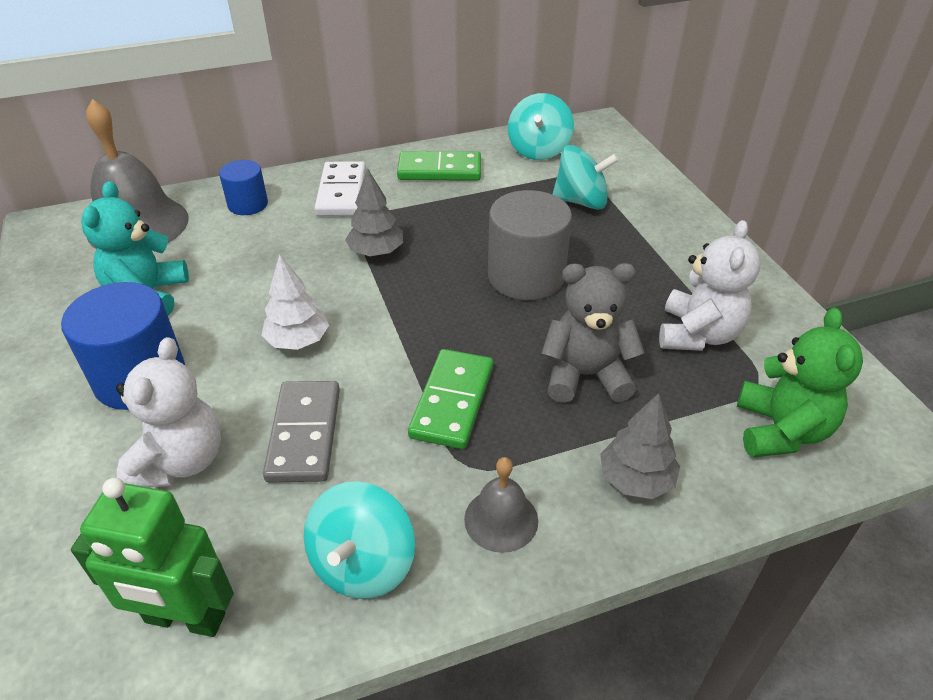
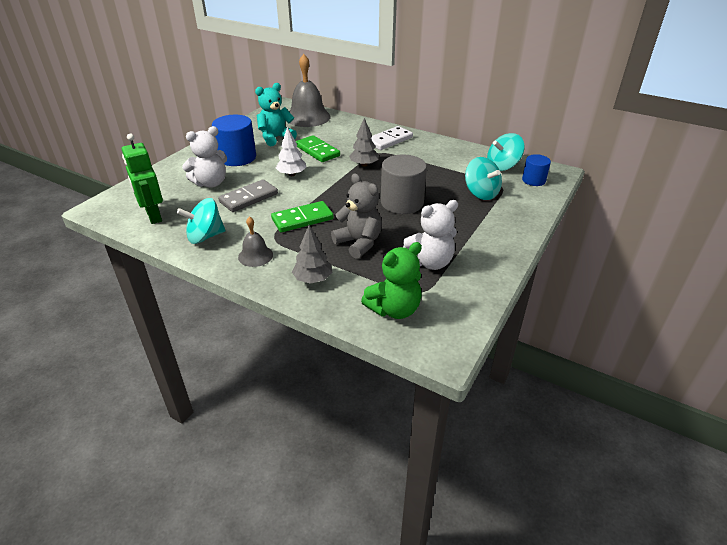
camera: 50 degrees right, 5 degrees down
blue cylinder [219,160,268,215] -> blue cylinder moved to [522,154,551,186]
green domino [397,151,481,181] -> green domino moved to [296,135,340,162]

